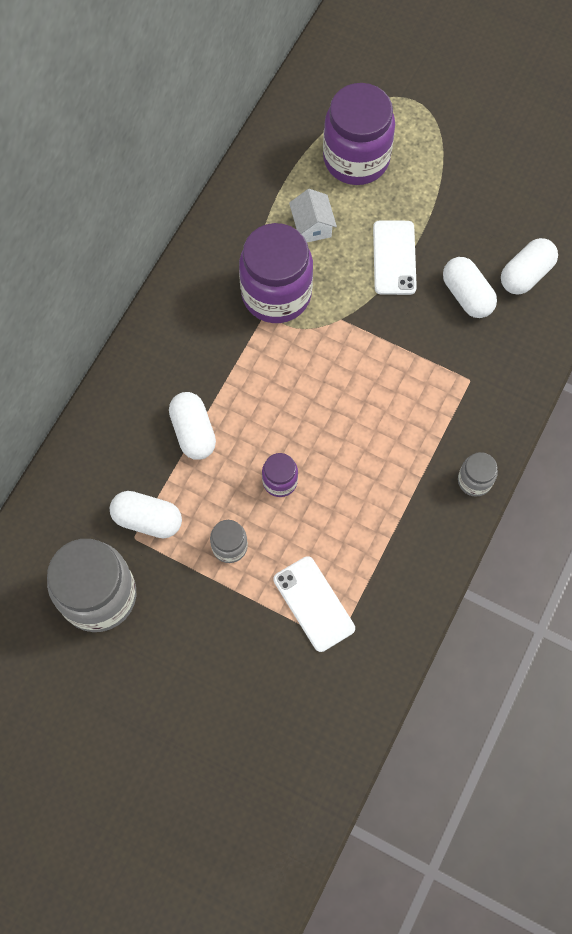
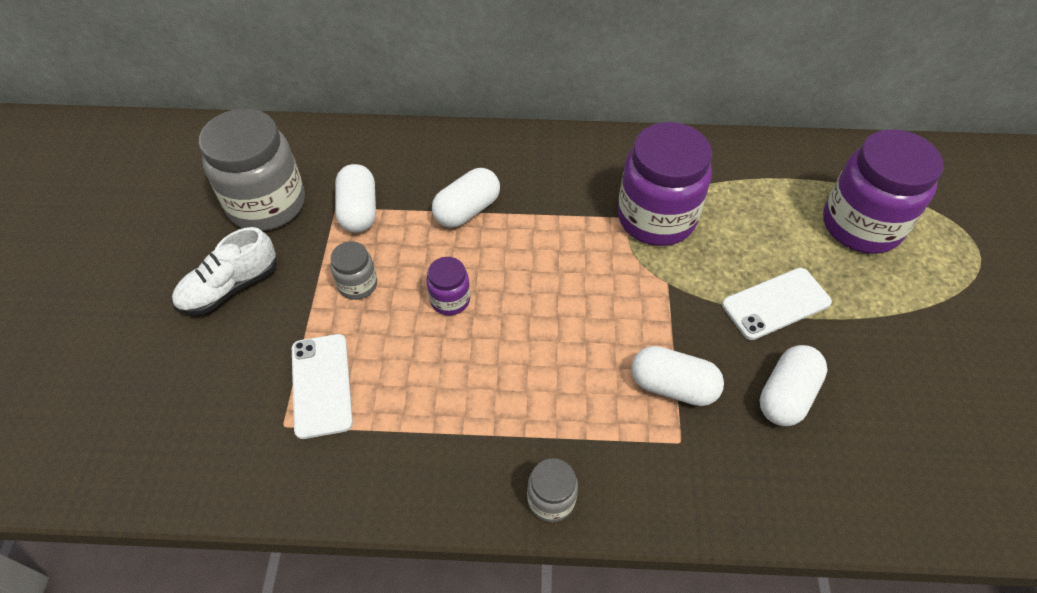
camera: 65 degrees right, 15 degrees down
white phone [274,556,355,652] -> white phone turned 45 degrees counterclockwise [292,334,353,439]
white house [289,189,337,242] -> none
white capsule [501,238,558,295] -> white capsule moved to [631,346,724,406]
none -> white shoe [172,227,277,315]

